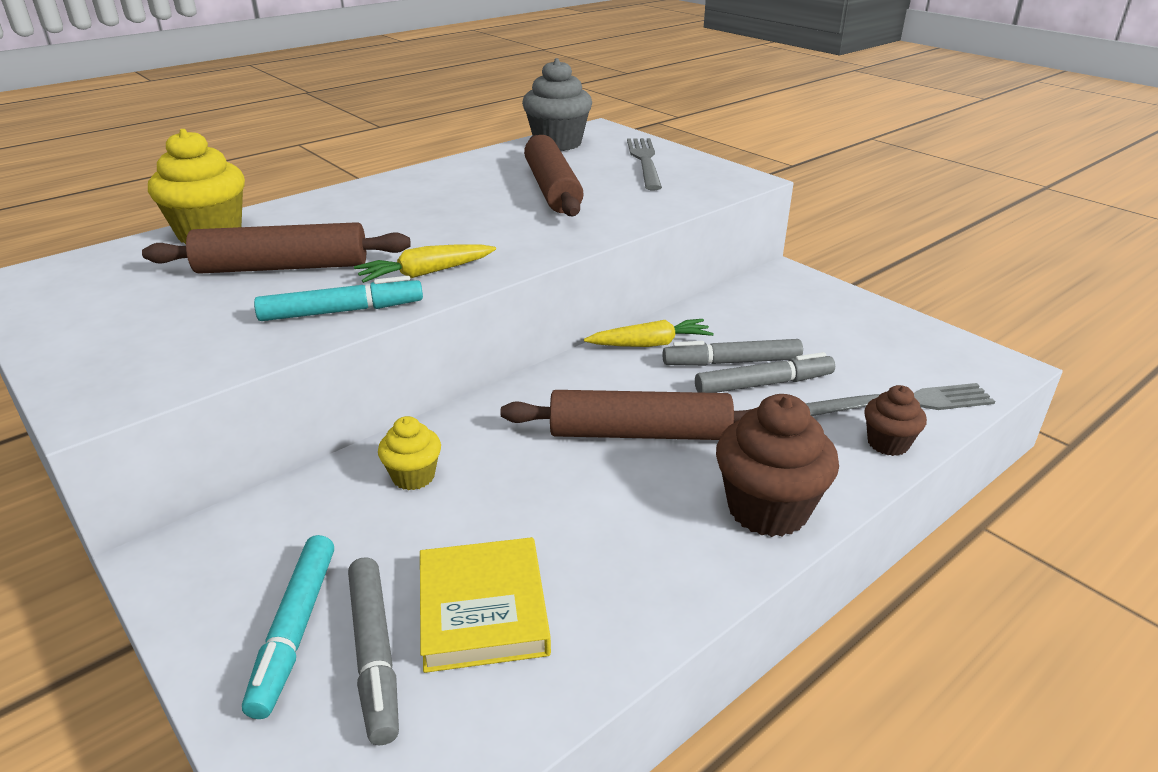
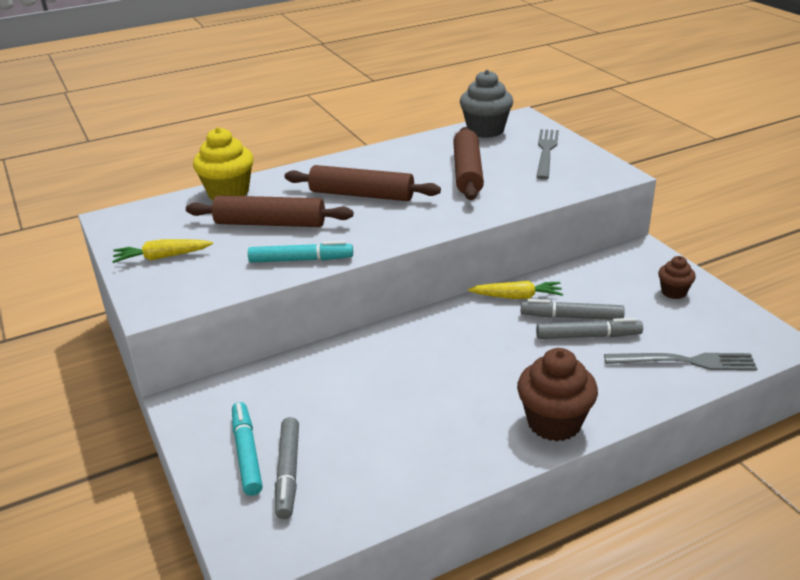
camera: 15 degrees right, 0 degrees up
turquoise marker [242,535,334,719] -> turquoise marker turned 150 degrees clockwise [232,402,262,496]
yellow carrot [354,244,496,283] -> yellow carrot moved to [112,239,213,263]
yellow cupcake [378,416,441,490] -> none
yellow book [420,537,551,673] -> none
brown rolling pin [500,390,752,440] -> brown rolling pin moved to [284,165,441,201]
brown cupcake [864,385,927,456] -> brown cupcake moved to [658,256,696,299]

